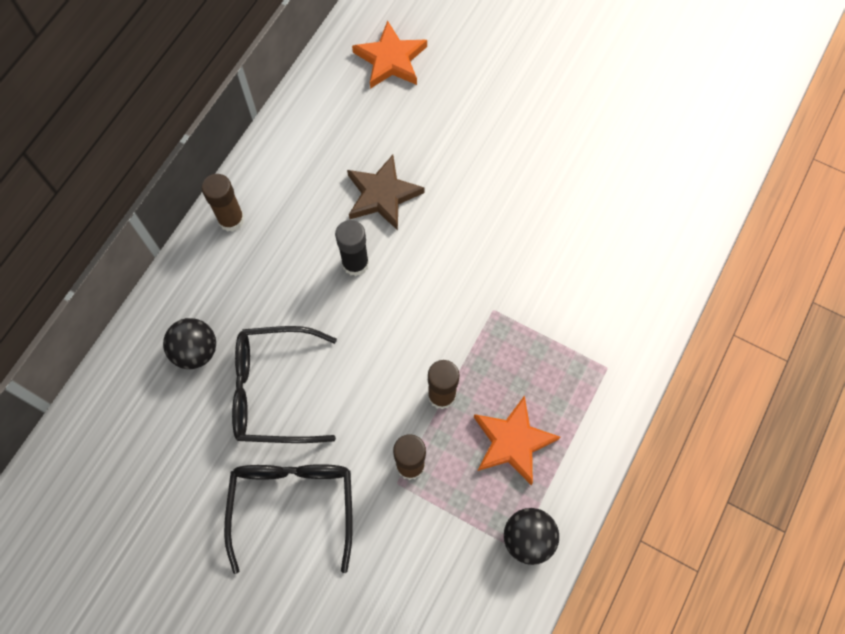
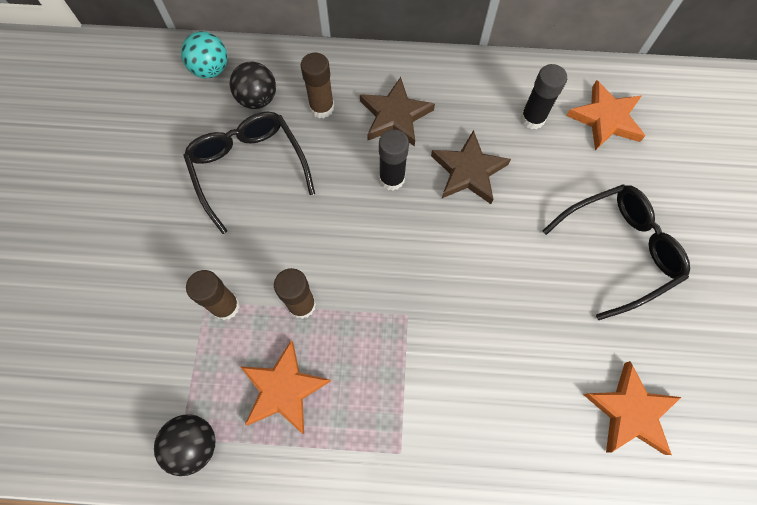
camera: 65 degrees right, 0 degrees up
brown glue stick [202,174,245,232] -> brown glue stick moved to [301,52,334,118]
black glasses [224,464,353,574] -> black glasses moved to [542,184,690,320]
none -> turquoise ball [181,31,228,78]
none -> brown star [360,77,435,147]
none -> black glue stick [521,64,567,129]
none -> orange star [583,361,681,455]

